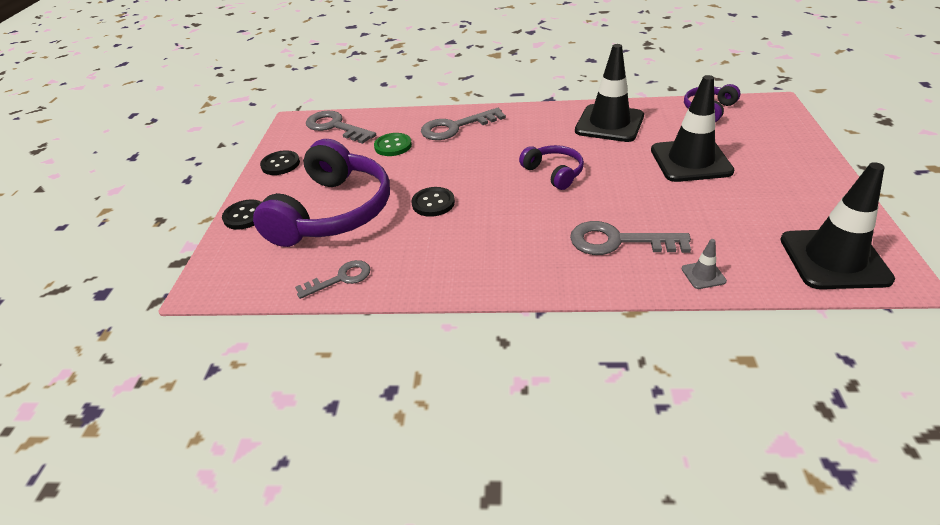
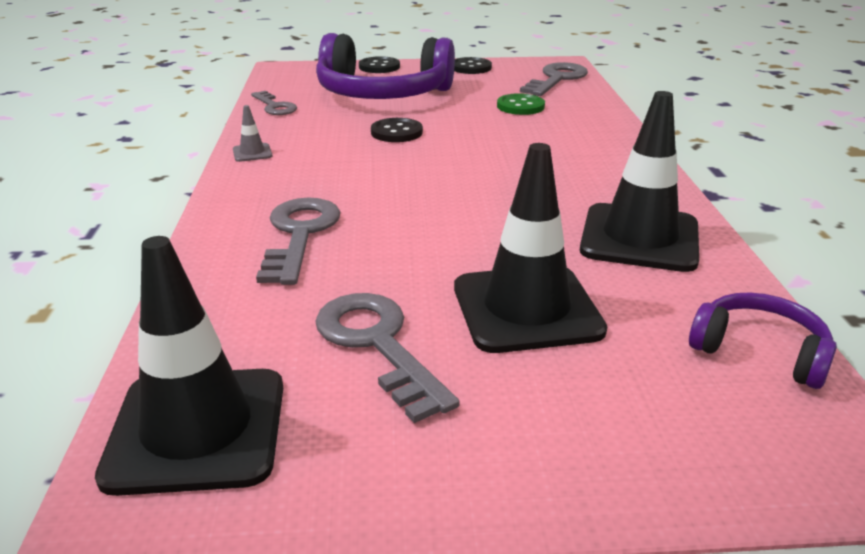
camera: 80 degrees right, 10 degrees down
grey key [421,108,506,140] -> grey key moved to [315,293,460,423]
purple headphones [519,145,584,190] -> none
grey traffic cone [682,239,727,289] -> grey traffic cone moved to [233,105,272,162]

